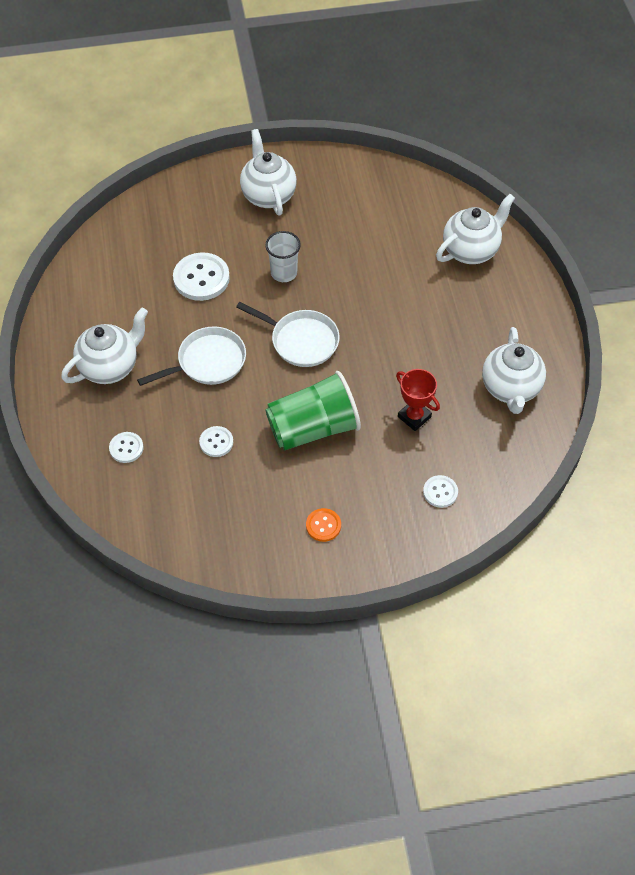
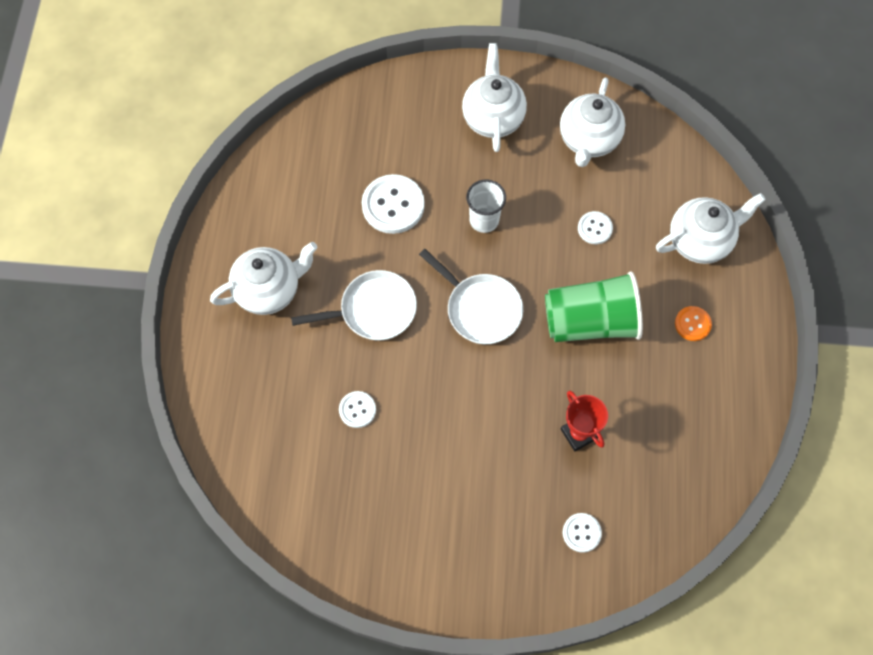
camera: 15 degrees right, 10 degrees up
white button [109,432,144,463] -> white button moved to [578,211,613,244]
green cup [265,371,361,450] -> green cup moved to [545,271,643,342]
orange button [306,508,341,542] -> orange button moved to [675,306,712,341]
white teapot [482,327,546,414] -> white teapot moved to [560,77,625,167]

